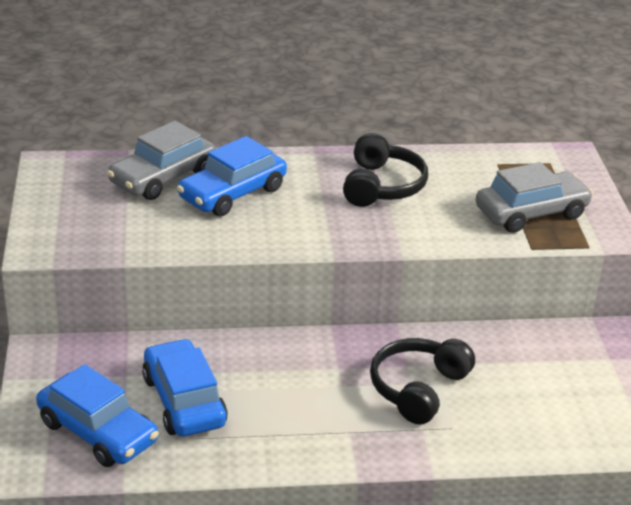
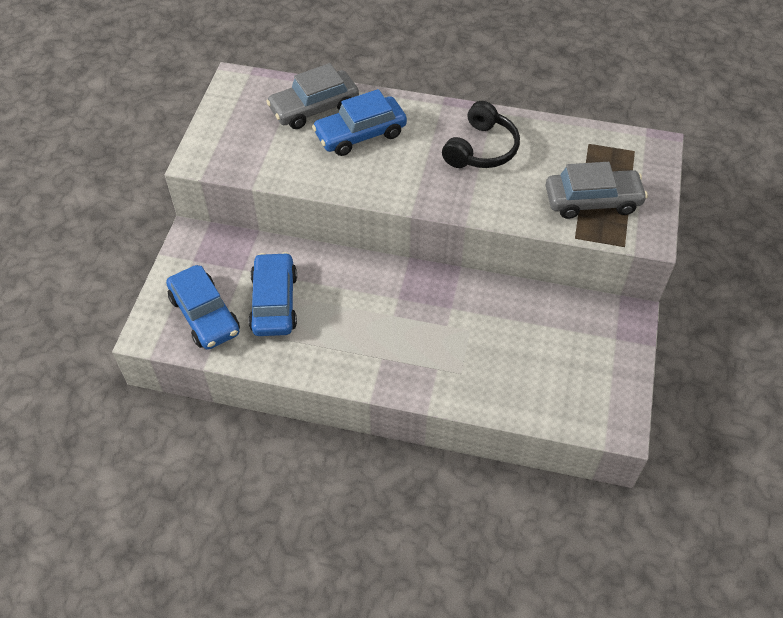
camera: 20 degrees right, 20 degrees up
black headphones [370,338,475,424] -> none

